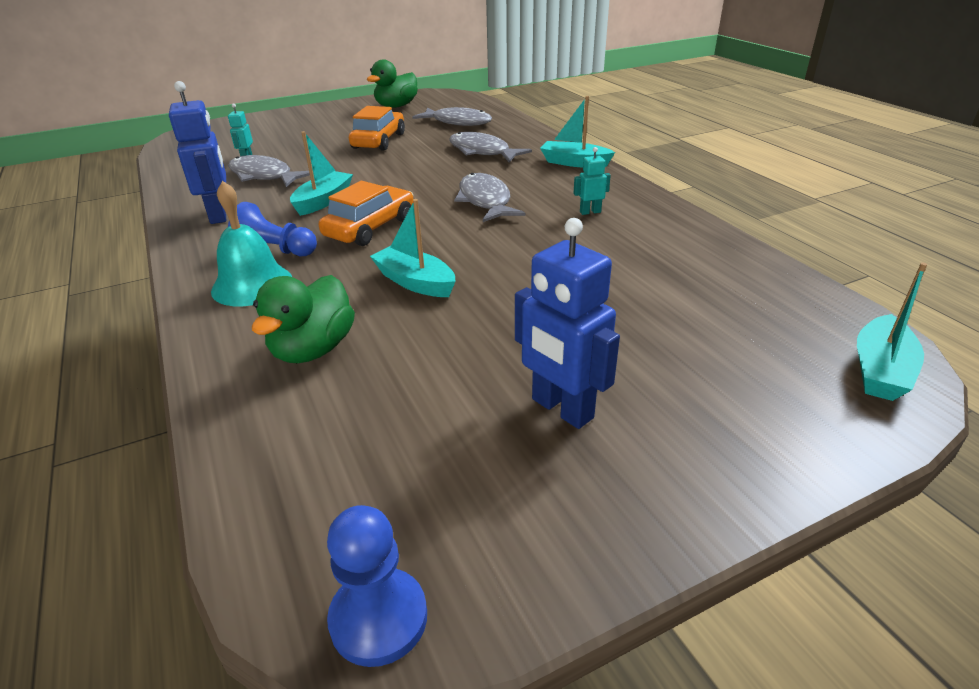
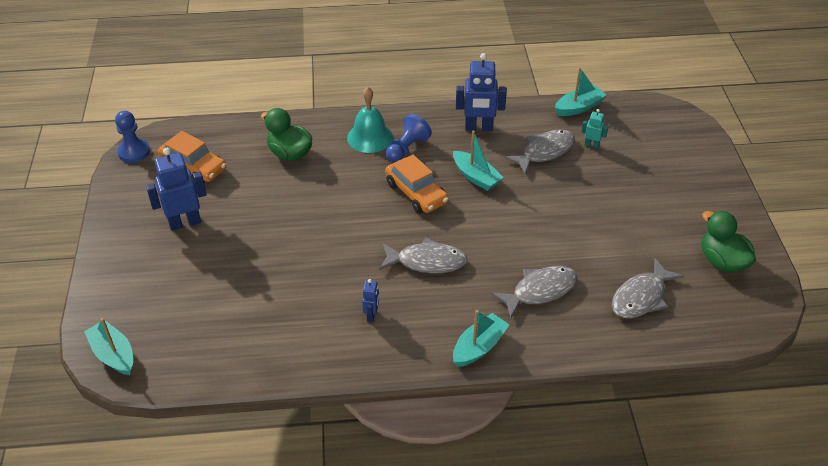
camera: 110 degrees right, 10 degrees up
orange car [349,106,405,151] -> orange car moved to [158,131,226,183]
turquoise boat [370,199,456,297] -> turquoise boat moved to [555,67,606,116]
turquoise robot [574,147,611,215] -> blue robot [362,279,379,322]

